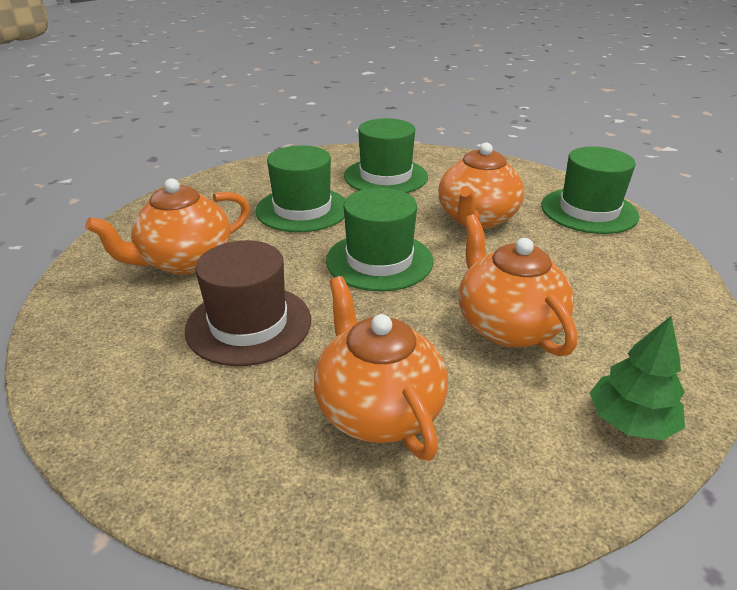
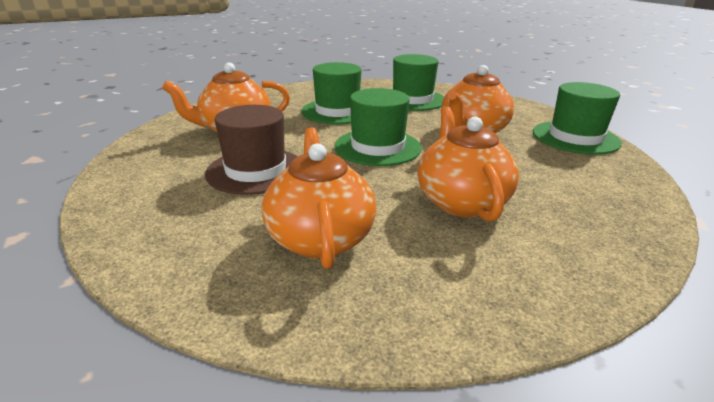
camera: 15 degrees right, 5 degrees down
green tree [590,316,685,440] -> none

